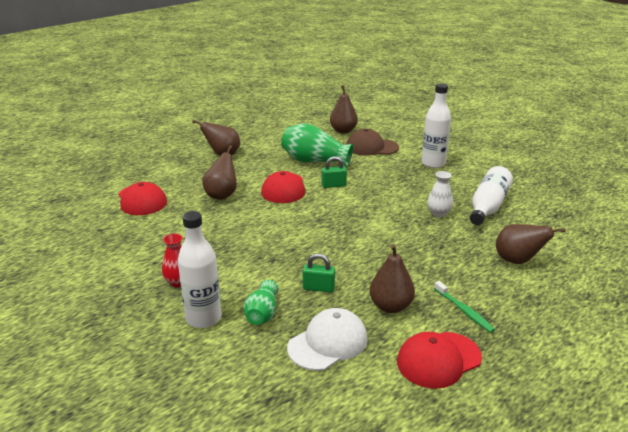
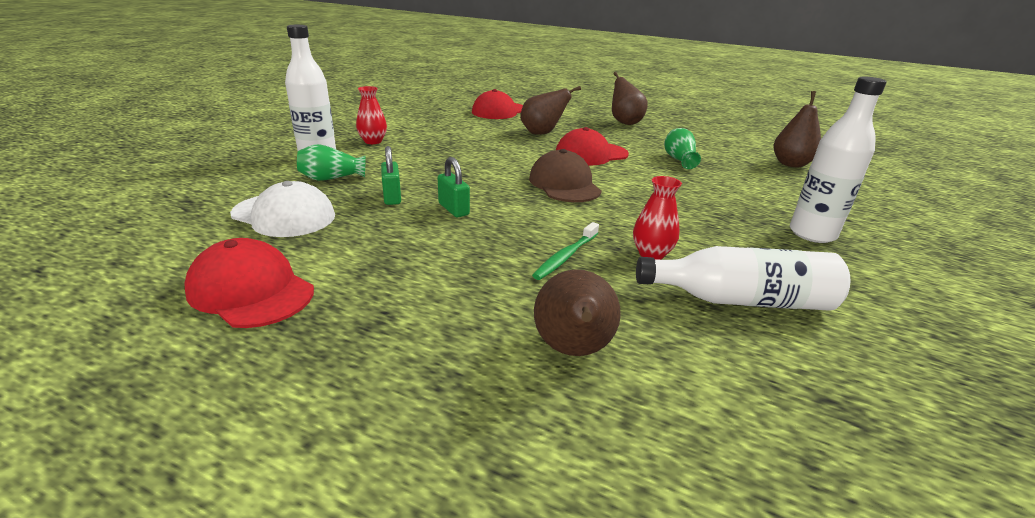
camera: 65 degrees right, 0 degrees up
green vase [281,123,354,167] -> green vase [664,128,701,169], size x0.56
green padlock [322,156,347,188] -> green padlock moved to [438,157,470,217]
brown cap [346,129,399,155] -> brown cap moved to [529,149,602,202]
brown pear [369,244,415,313] -> none
white vase [428,171,453,218] -> red vase [633,176,682,260]
green toothbrush [434,281,495,333] -> green toothbrush moved to [532,222,599,280]

